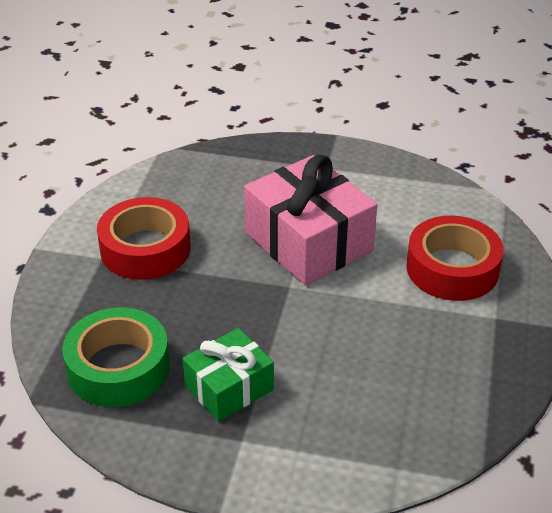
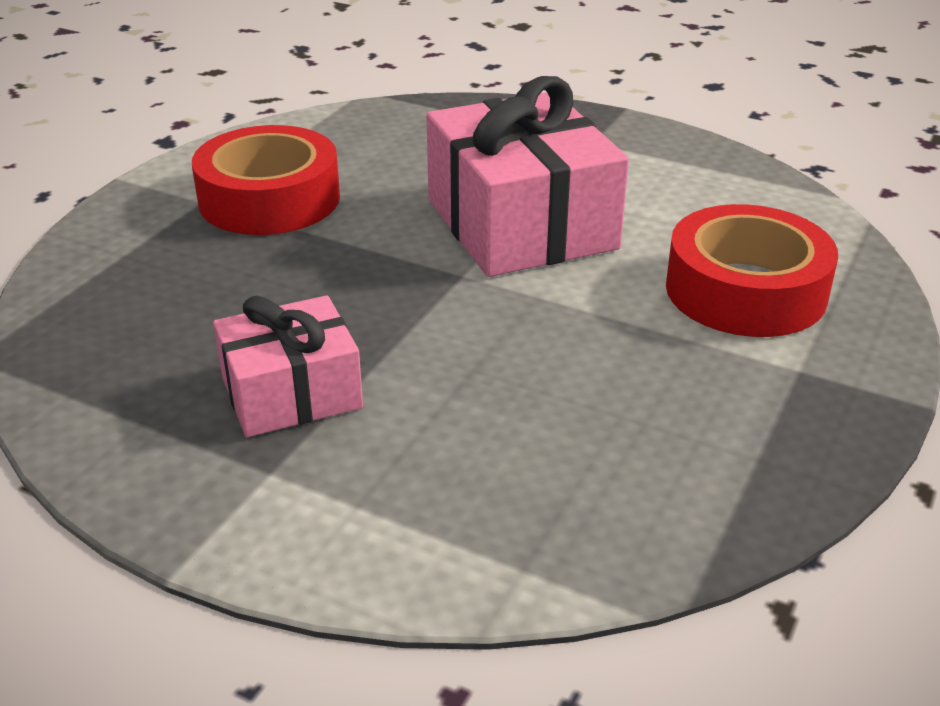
camera: 15 degrees right, 5 degrees down
green tape [62,307,170,407] -> none
green gift [183,328,274,422] -> pink gift [213,295,363,437]

